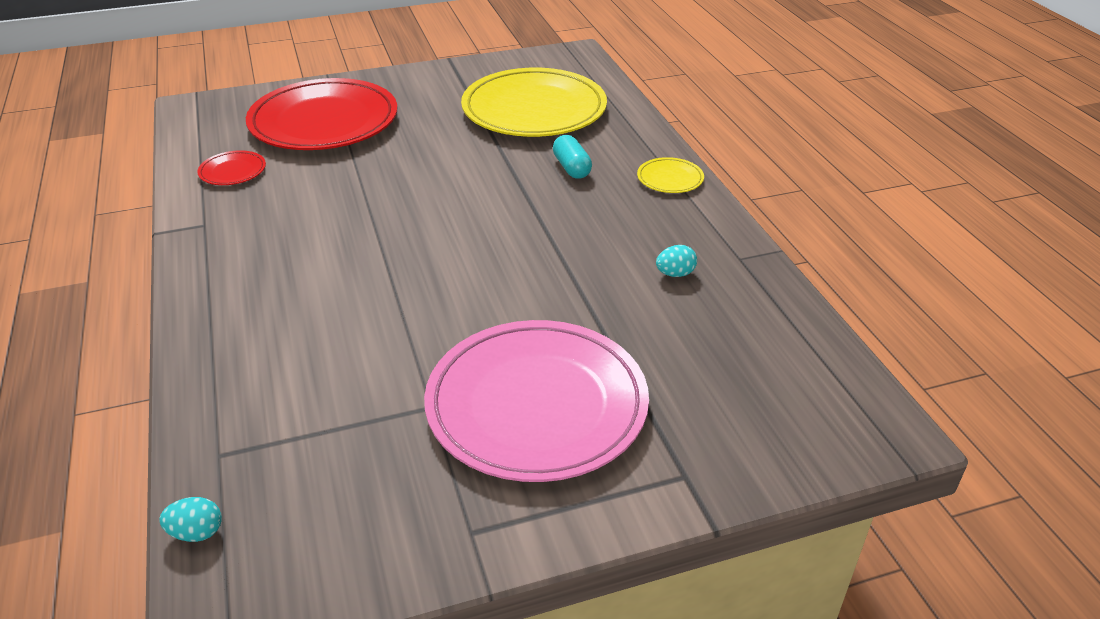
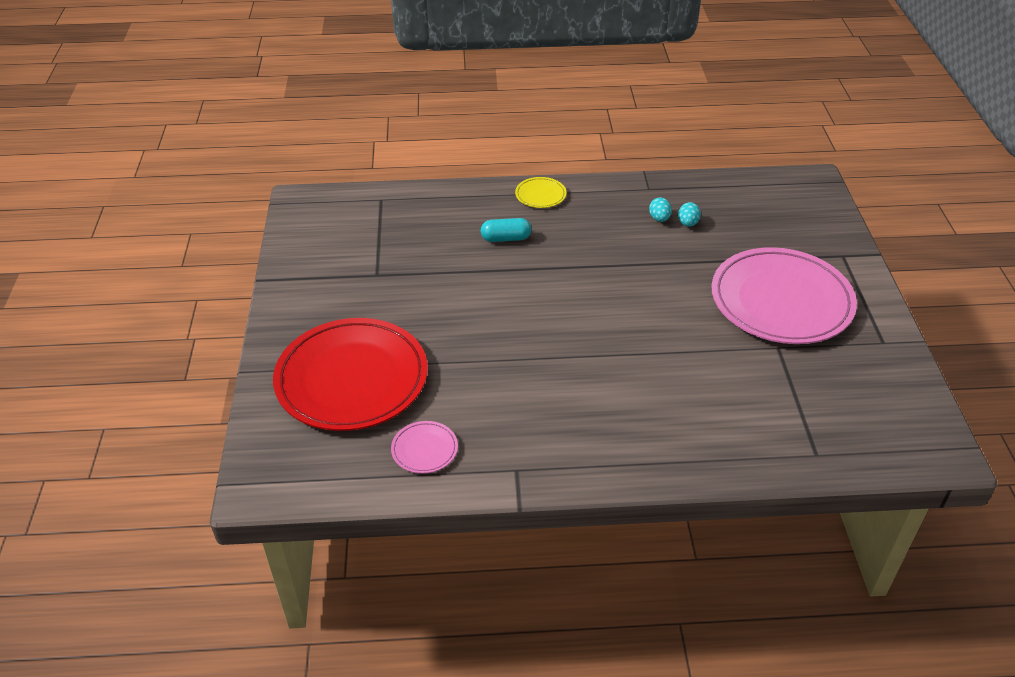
camera: 75 degrees left, 5 degrees up
turquoise egg [159,497,222,542] -> turquoise egg moved to [678,202,701,227]
red plate [197,150,266,185] -> pink plate [391,421,458,474]
yellow plate [461,68,607,137] -> none

